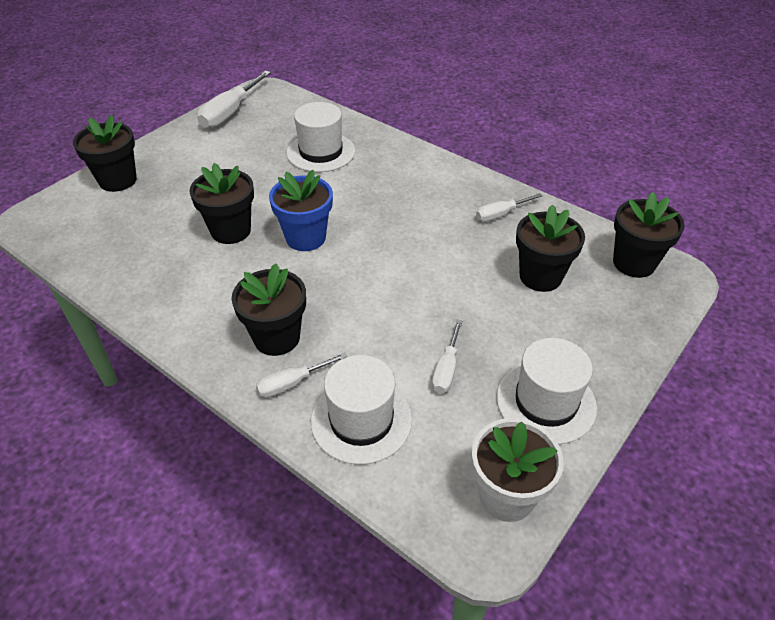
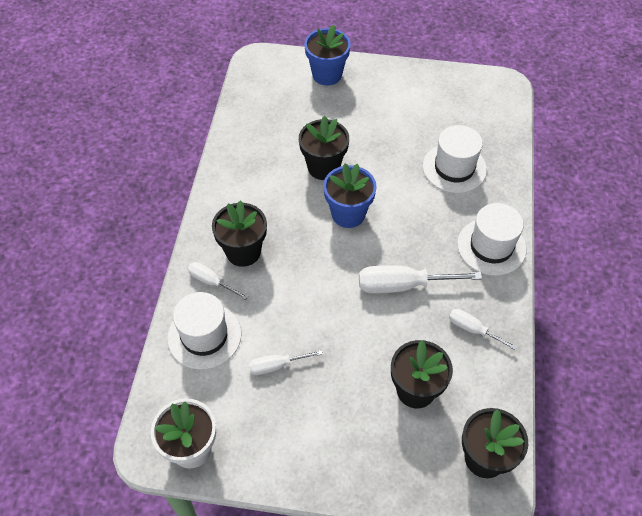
camera: 60 degrees right, 10 degrees up
black flower pot [73,115,137,192] -> blue flower pot [304,24,351,86]
white screwdriver [197,70,271,129] -> white screwdriver moved to [359,265,482,293]
white hat [497,338,597,444] -> white hat moved to [457,203,526,276]

